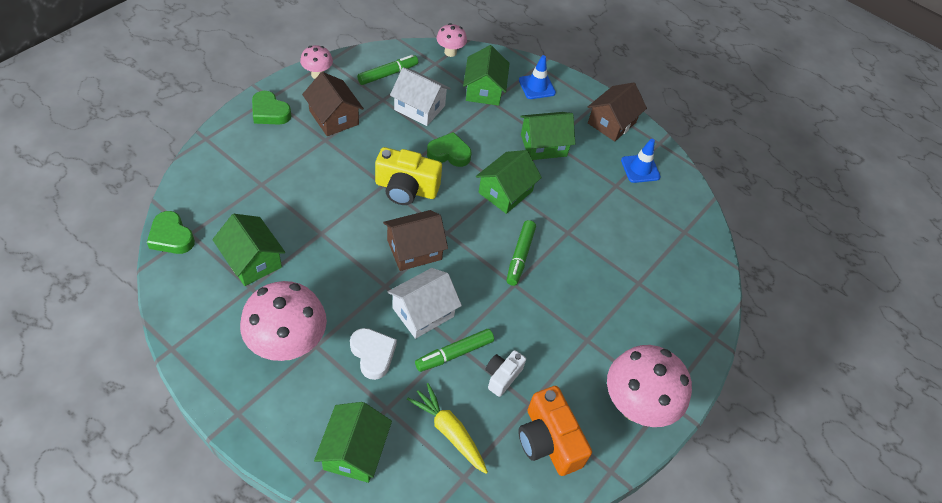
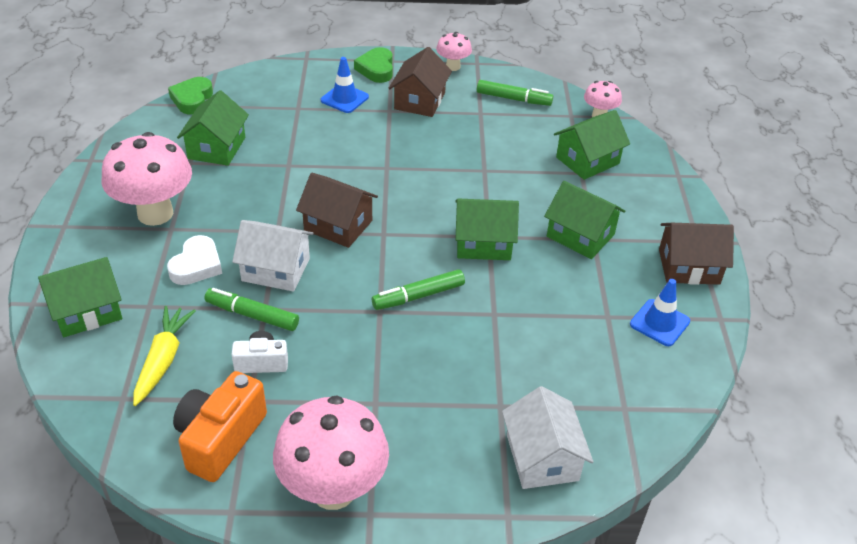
camera: 55 degrees right, 10 degrees down
yellow camera [375,147,442,205] -> none
white house [390,67,451,126] -> white house moved to [502,386,593,489]
green heart [427,132,472,167] -> none
blue traffic cone [519,55,556,99] -> blue traffic cone moved to [321,57,369,113]

